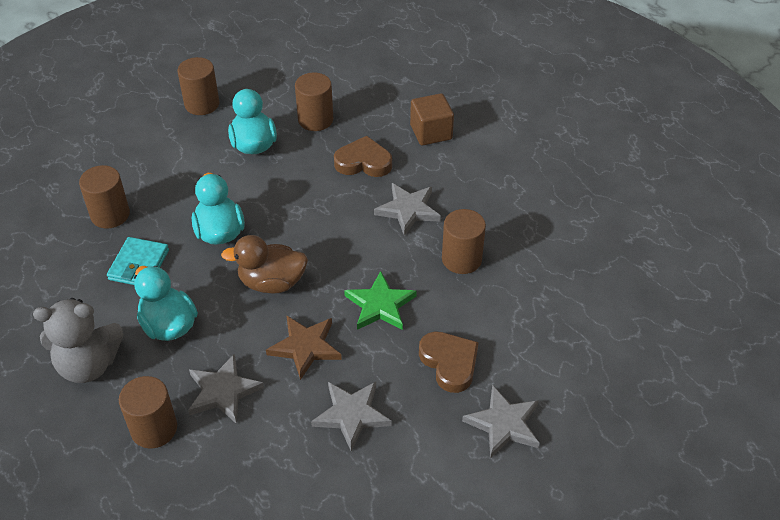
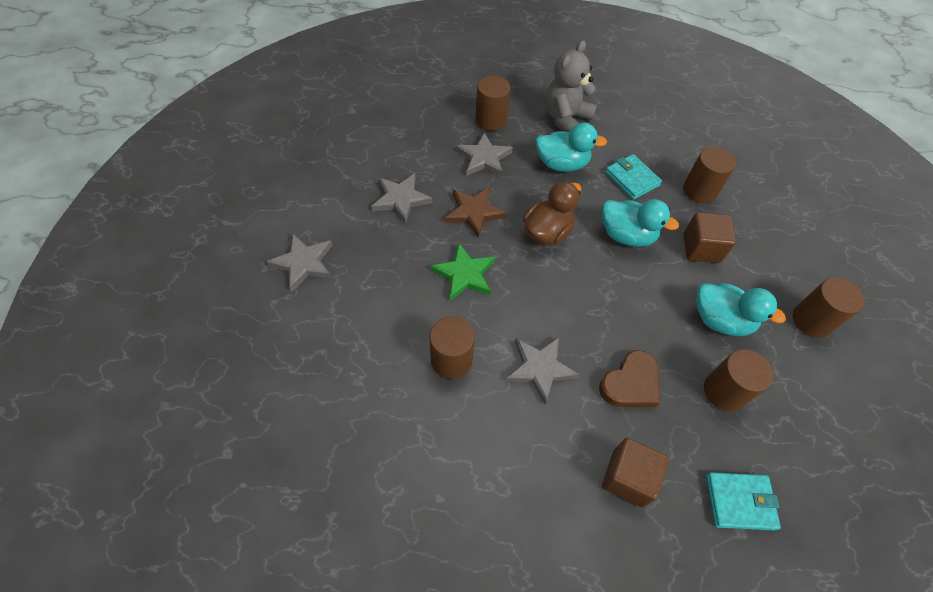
camera: 130 degrees right, 10 degrees up
brown heart [419,331,479,393] -> none
none -> brown cube [683,212,736,263]
none -> turquoise wallet [706,472,781,530]

